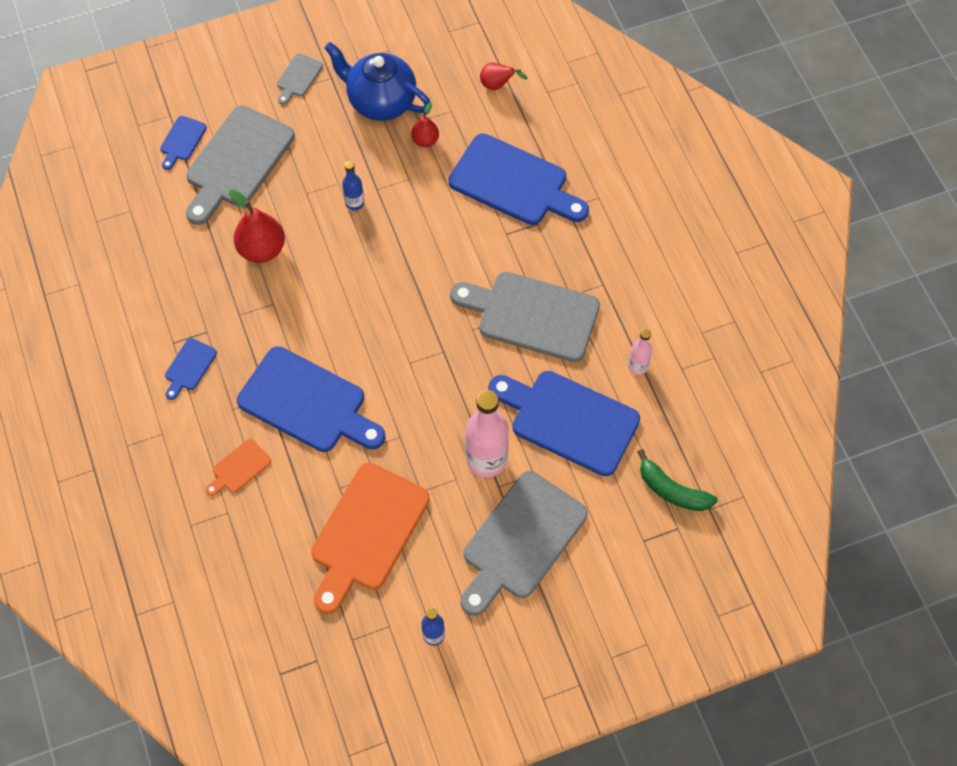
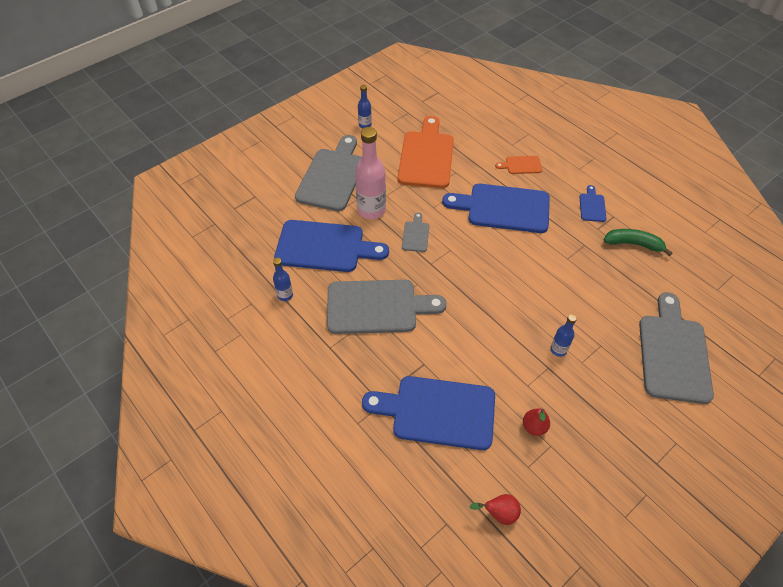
camera: 160 degrees right, 10 degrees down
blue cutting board [160,116,207,170] -> none
orange cutting board [206,439,271,496] -> orange cutting board turned 120 degrees counterclockwise [495,156,542,174]
red pear [229,189,285,263] -> none
grey cutting board [277,53,323,105] -> grey cutting board moved to [402,213,429,252]
blue teapot [325,42,430,121] -> none
pink bottle [628,329,652,375] -> blue bottle [273,258,293,301]
green banana [638,449,718,511] -> green banana moved to [604,229,673,256]

